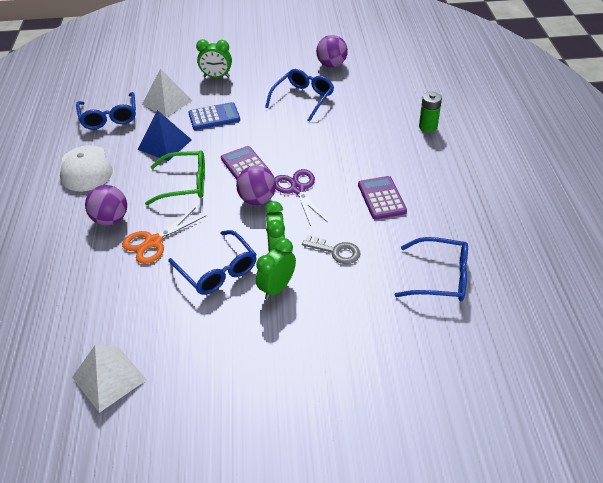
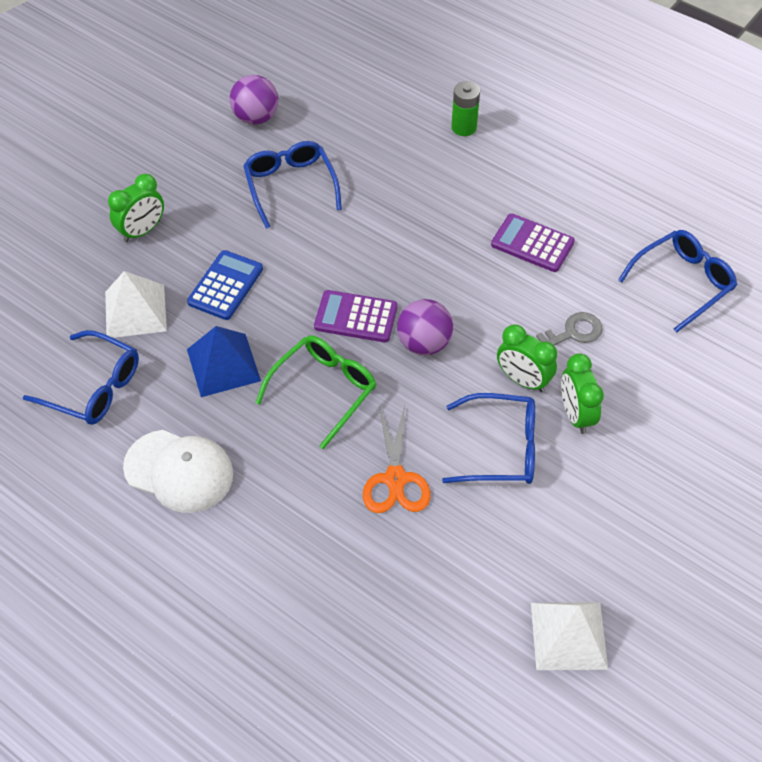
camera: 50 degrees left, 10 degrees up
purple ball [85,185,127,225] -> none
purple scissors [275,169,328,226] -> none

